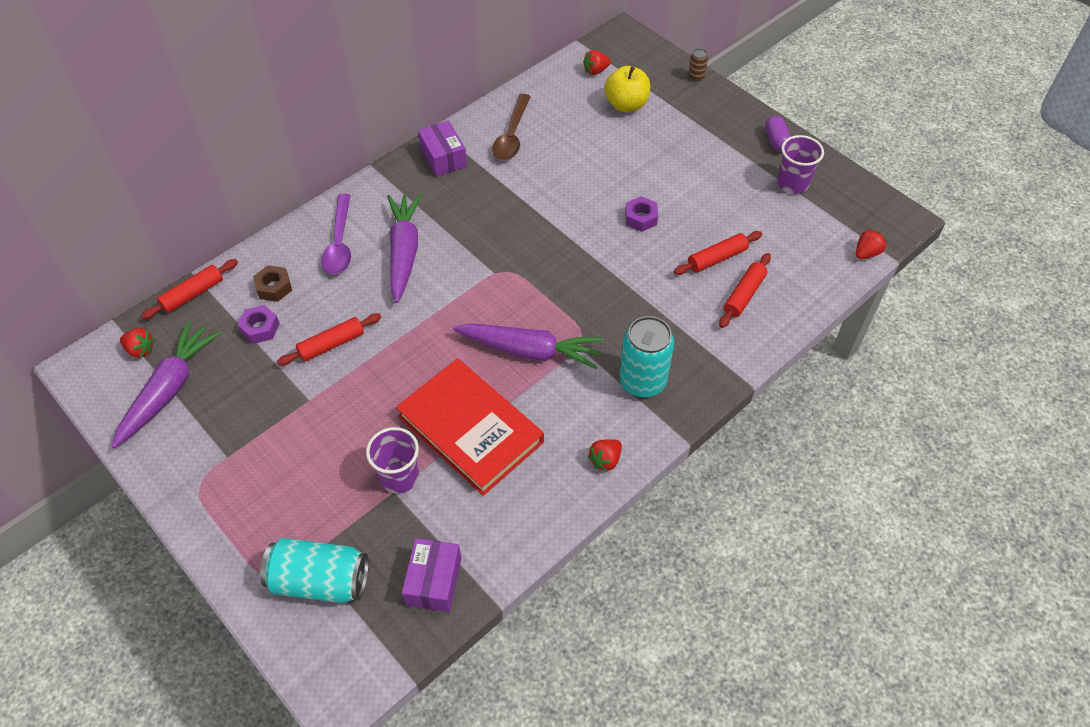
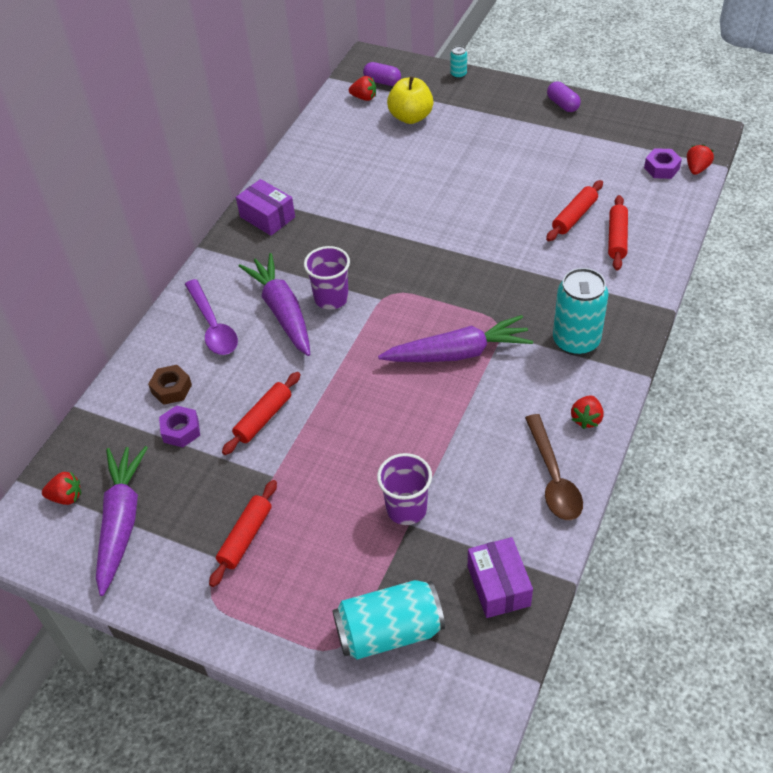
camera: 20 degrees left, 5 degrees down
red rolling pin [141,259,238,320] -> red rolling pin moved to [209,480,277,587]
red book [396,358,544,496] -> none
brown spoon [492,94,531,160] -> brown spoon moved to [525,414,583,520]
red strawberry [583,50,611,75] -> red strawberry turned 120 degrees counterclockwise [349,76,376,101]
purple nut [625,196,658,232] -> purple nut moved to [644,148,682,179]
brown can [688,48,708,81] -> turquoise can [450,46,467,79]
purple cup [777,135,824,194] -> purple cup moved to [304,246,350,310]
none -> purple capsule [363,62,401,86]

